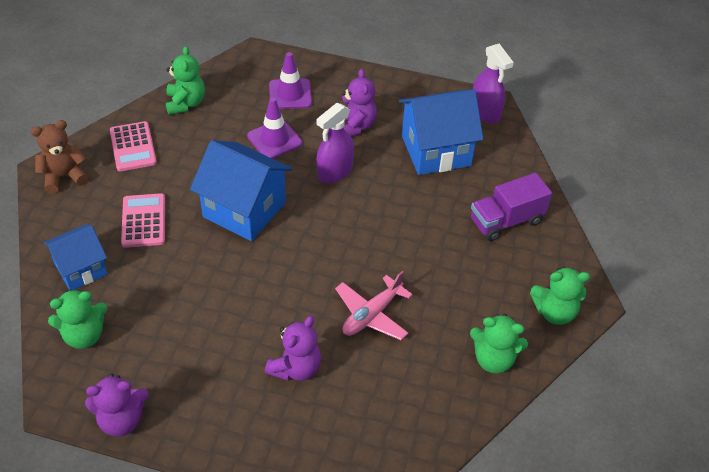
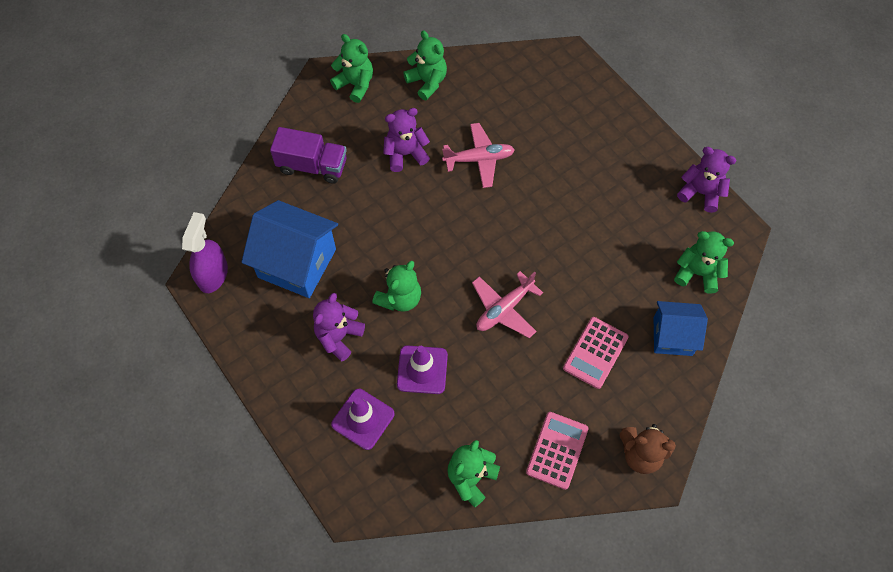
camera: 140 degrees left, 15 degrees up
blue house [190,140,292,241] -> pink plane [472,271,543,338]
purple teddy bear [265,316,321,381] -> purple teddy bear moved to [383,108,430,172]
purple spray bottle [316,103,354,183] -> green teddy bear [372,261,421,312]

